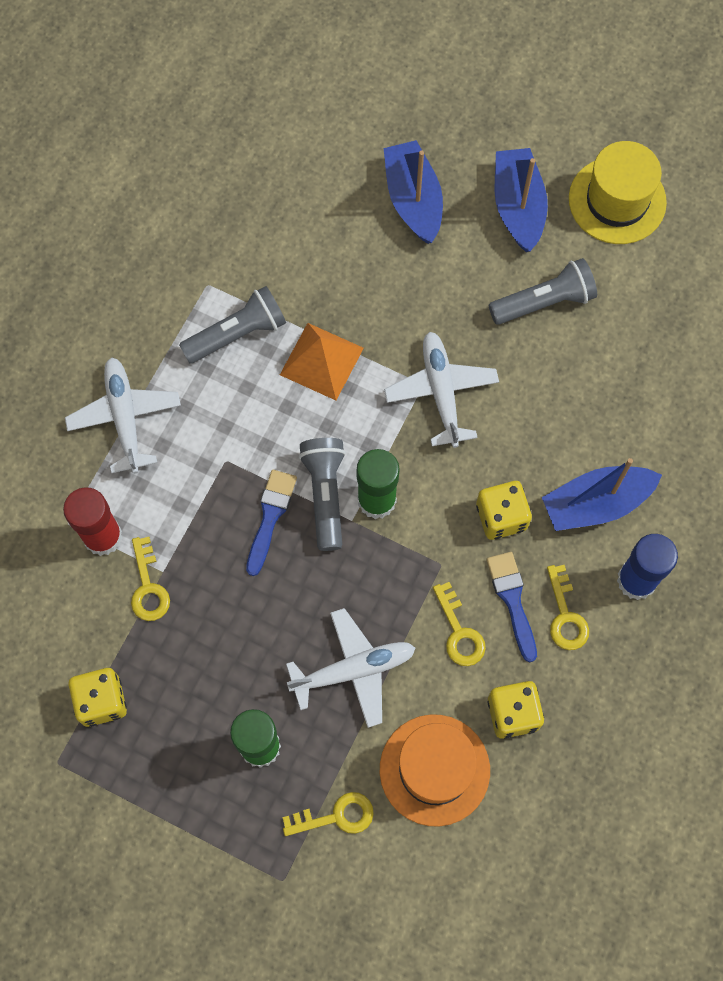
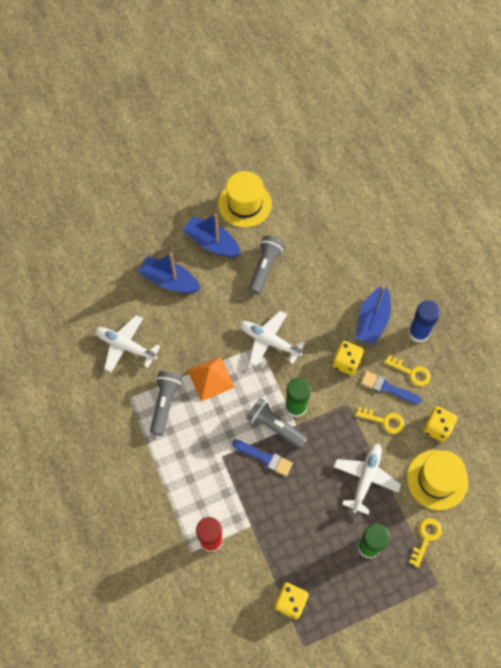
camera: 50 degrees left, 5 degrees down
white plane [65,357,181,474] -> white plane moved to [95,315,161,372]
yellow key [131,537,170,621] -> none
blue brush [246,469,297,576] -> blue brush turned 150 degrees clockwise [232,440,293,476]
orange hat [380,714,490,827] -> yellow hat [407,450,468,510]

